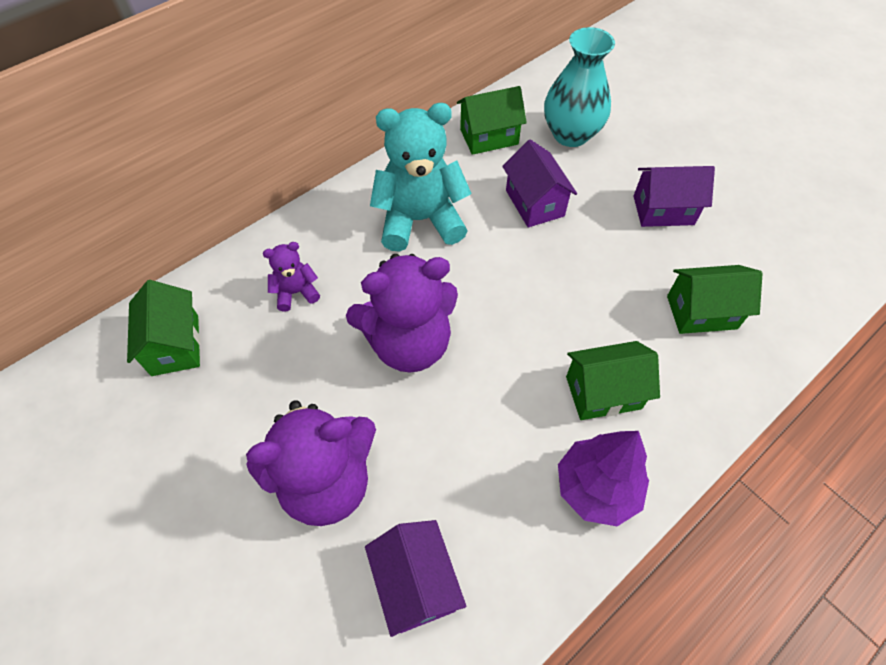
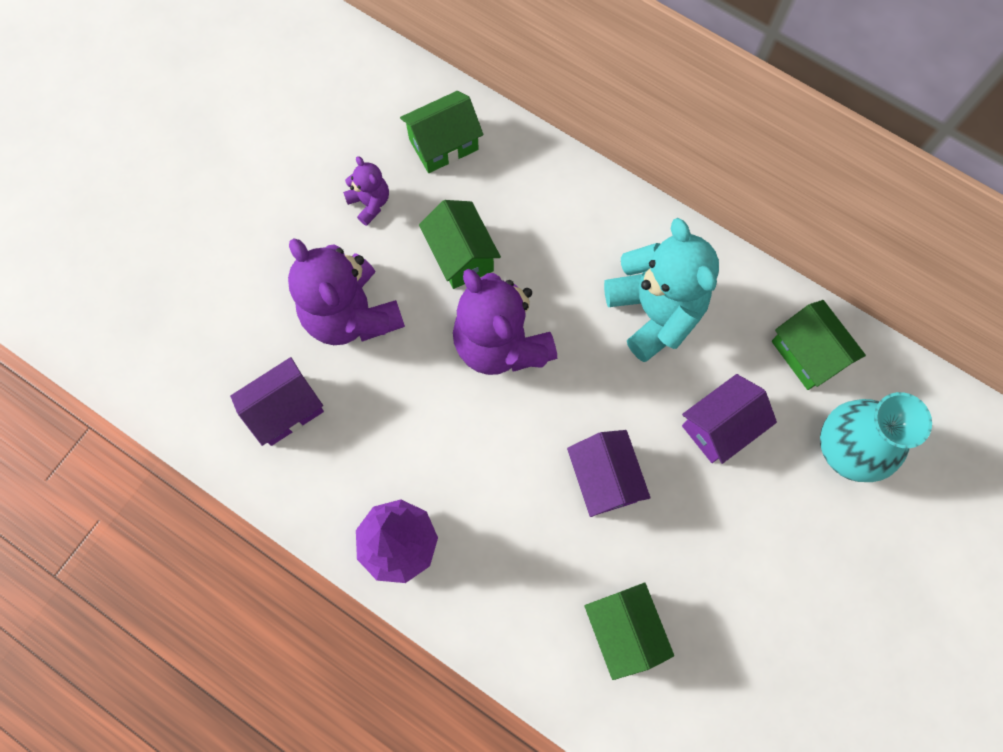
camera: 75 degrees right, 15 degrees up
purple teddy bear [263,242,320,312] -> purple teddy bear moved to [343,156,389,226]
green house [566,341,660,420] -> green house moved to [419,200,501,289]
purple house [634,166,715,227] -> purple house moved to [567,430,650,517]

